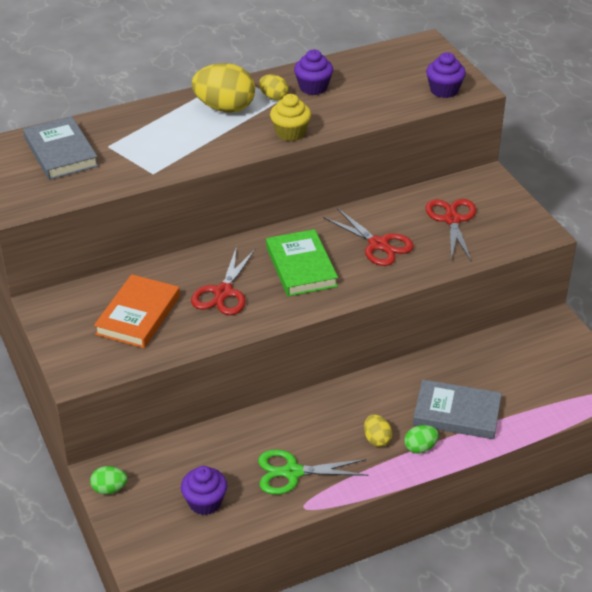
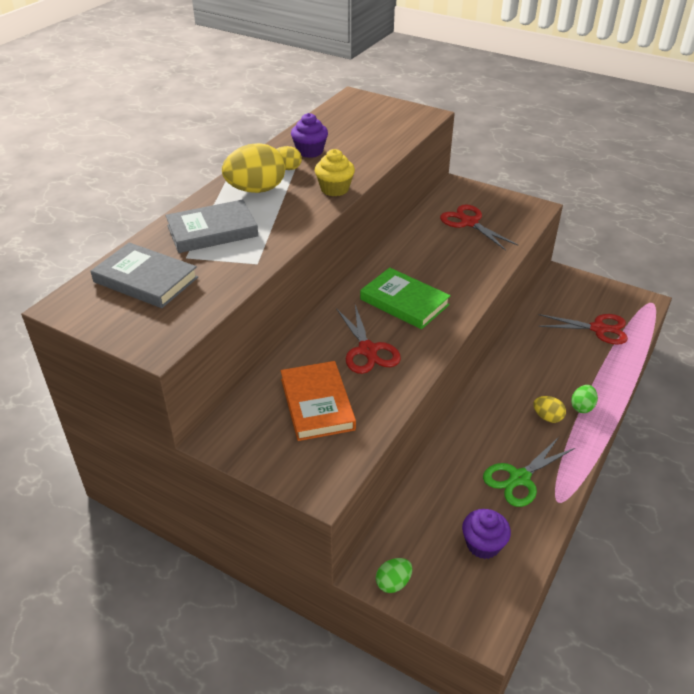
camera: 35 degrees left, 0 degrees up
red scissors [323,208,414,266] -> red scissors moved to [538,314,628,345]
grey book [413,379,502,439] -> grey book moved to [165,200,258,253]
purple cupcake [426,52,466,98] -> none

